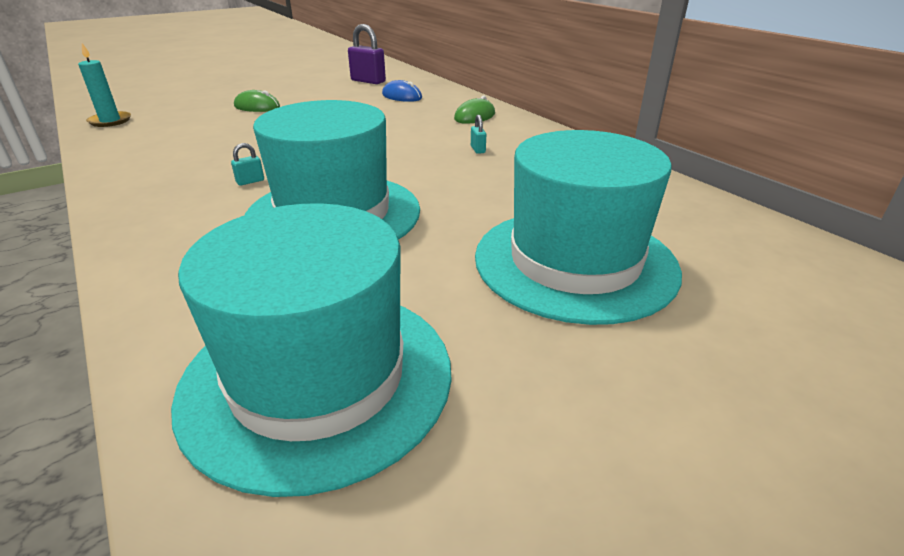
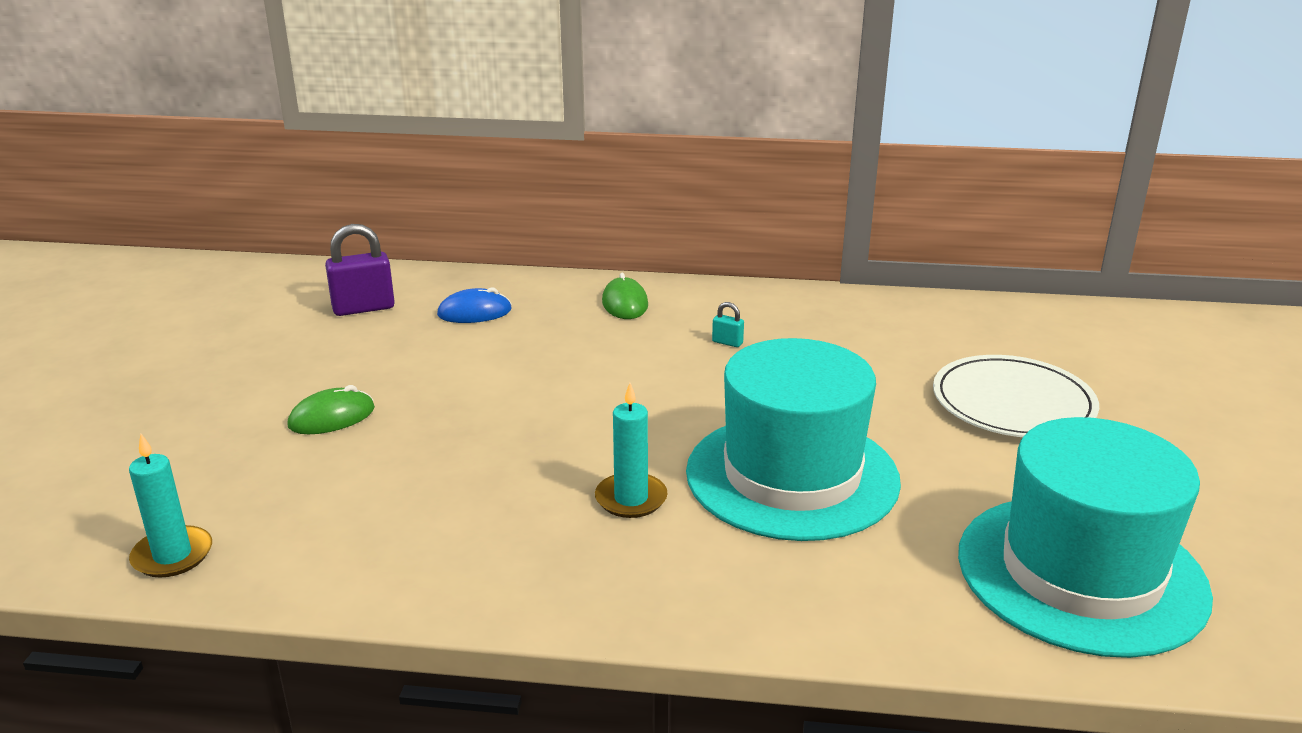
camera: 50 degrees left, 5 degrees down
turquoise padlock [231,143,264,186] -> turquoise candle [595,383,668,518]
turquoise hat [475,130,682,325] -> white plate [933,355,1099,437]

